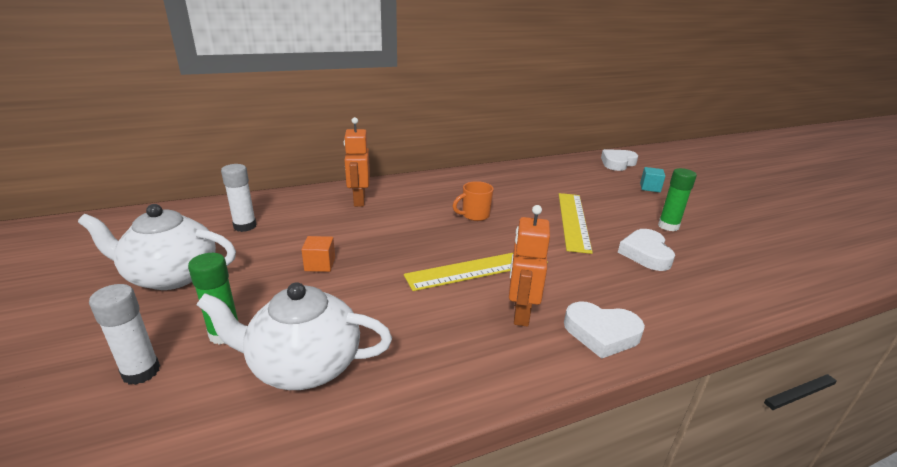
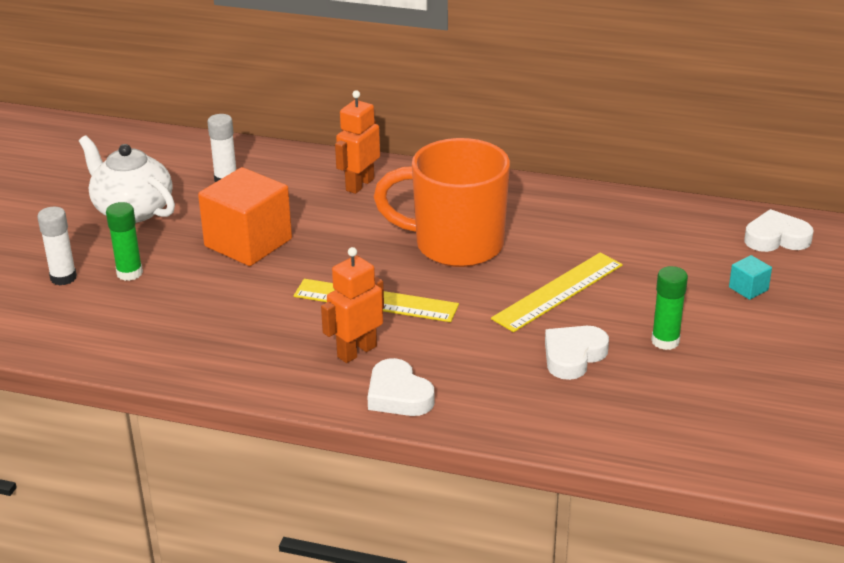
camera: 40 degrees right, 5 degrees up
white teapot [196,282,392,390] -> none
orange cube [301,236,335,272] -> orange cube [198,167,292,266], size x2.36
orange mug [453,181,494,221] -> orange mug [374,138,510,267], size x2.48

